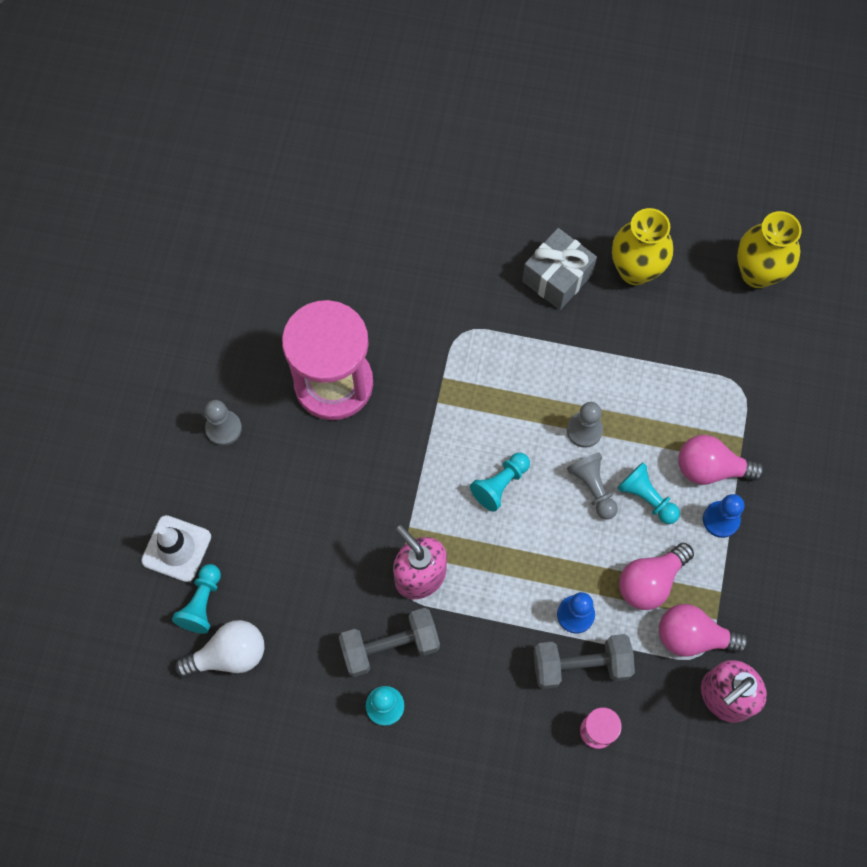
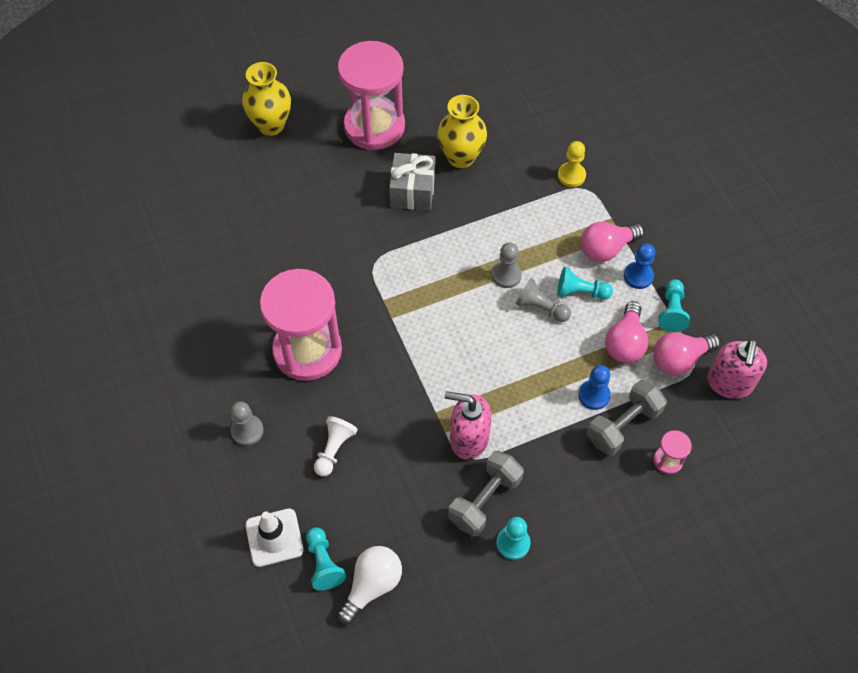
camera: 35 degrees left, 10 degrees down
turquoise pawn [470,453,530,512] -> turquoise pawn moved to [658,279,690,332]
yellow vase [737,211,802,288] -> yellow vase moved to [242,62,291,136]
none -> white pawn [314,416,358,477]
none -> pink hourglass [338,41,405,150]
none -> yellow pawn [558,141,586,187]

